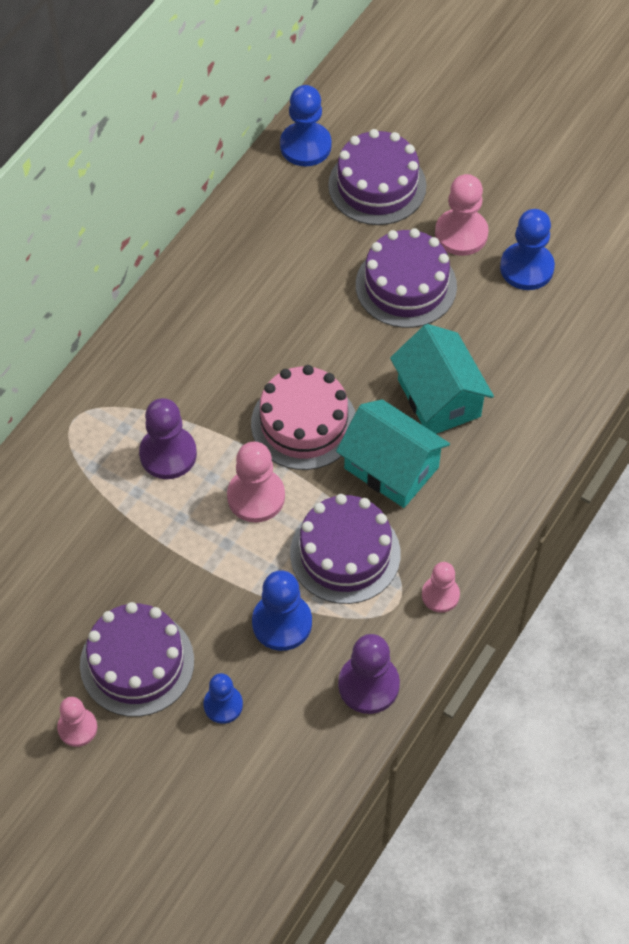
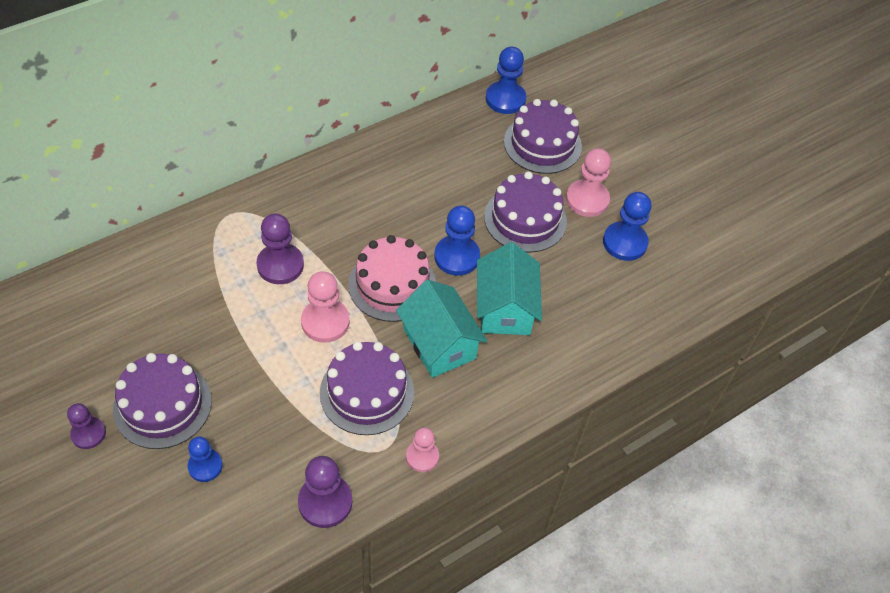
camera: 20 degrees right, 5 degrees down
pink pawn [57,697,97,747] -> purple pawn [67,403,106,449]
blue pawn [252,570,312,651] -> blue pawn moved to [434,206,480,276]

